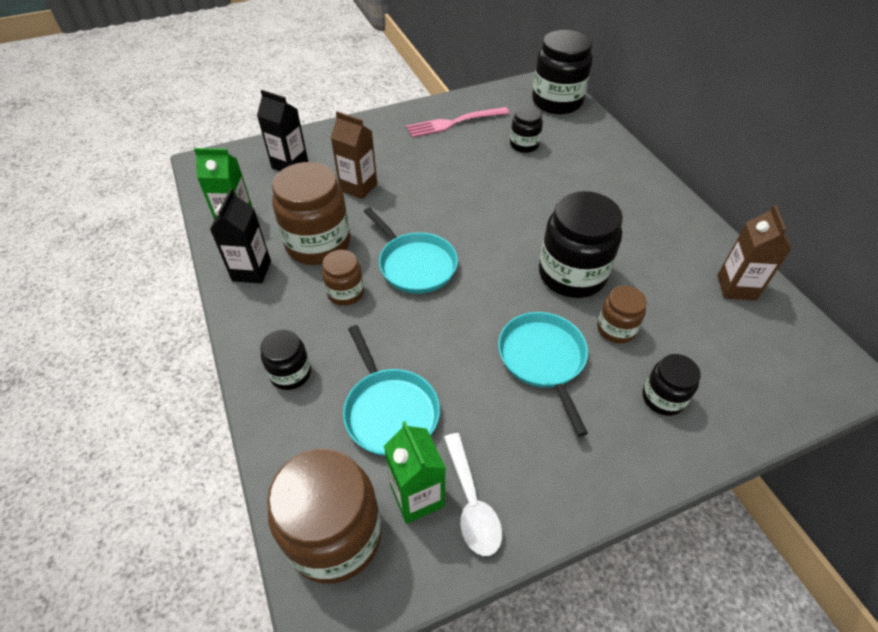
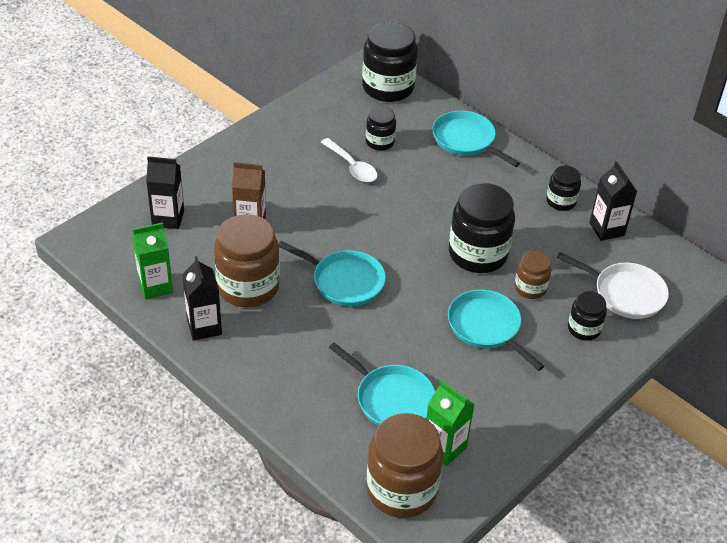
camera: 25 degrees left, 5 degrees down
black jar [260,330,311,390] -> black jar moved to [546,165,581,211]
brown jar [322,250,364,306] -> none
pink fork [406,107,510,138] -> none
white spoon [444,433,502,556] -> white spoon moved to [321,138,377,182]
brown carton [717,205,791,301] -> black carton [589,161,637,241]
none -> turquoise pan [432,111,520,167]
none -> white pan [557,252,669,319]

